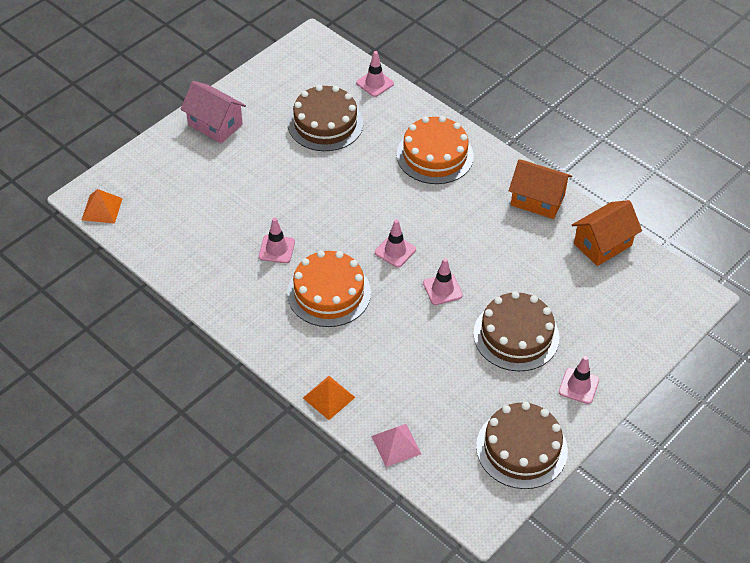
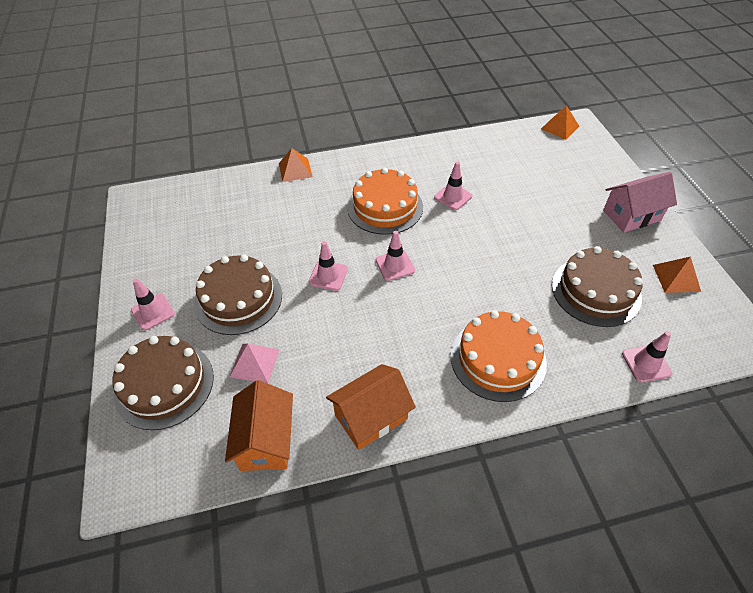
camera: 125 degrees right, 0 degrees up
pink pyramid [371,424,421,467] -> pink pyramid moved to [230,344,280,383]
brown cake [476,402,568,489] -> brown cake moved to [113,336,214,430]
none -> orange pyramid [653,257,701,293]

